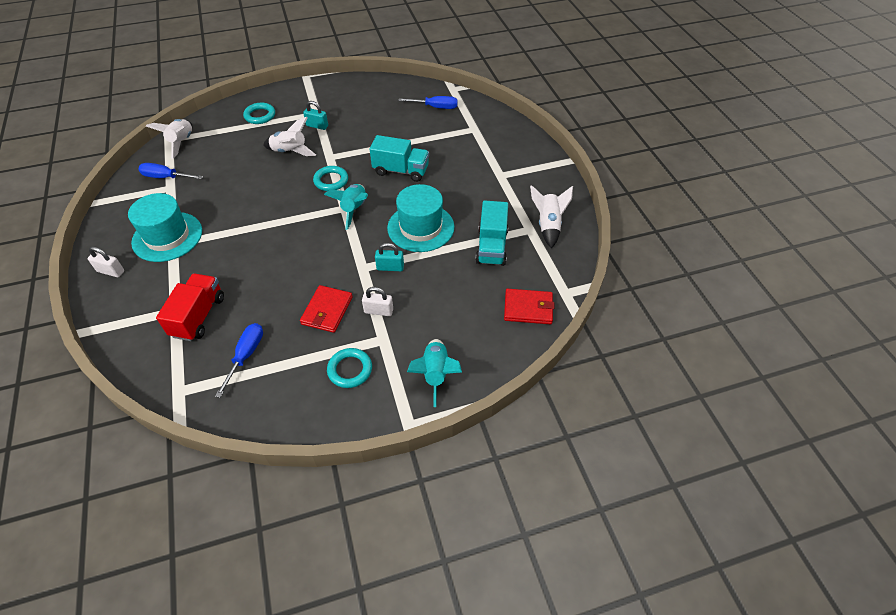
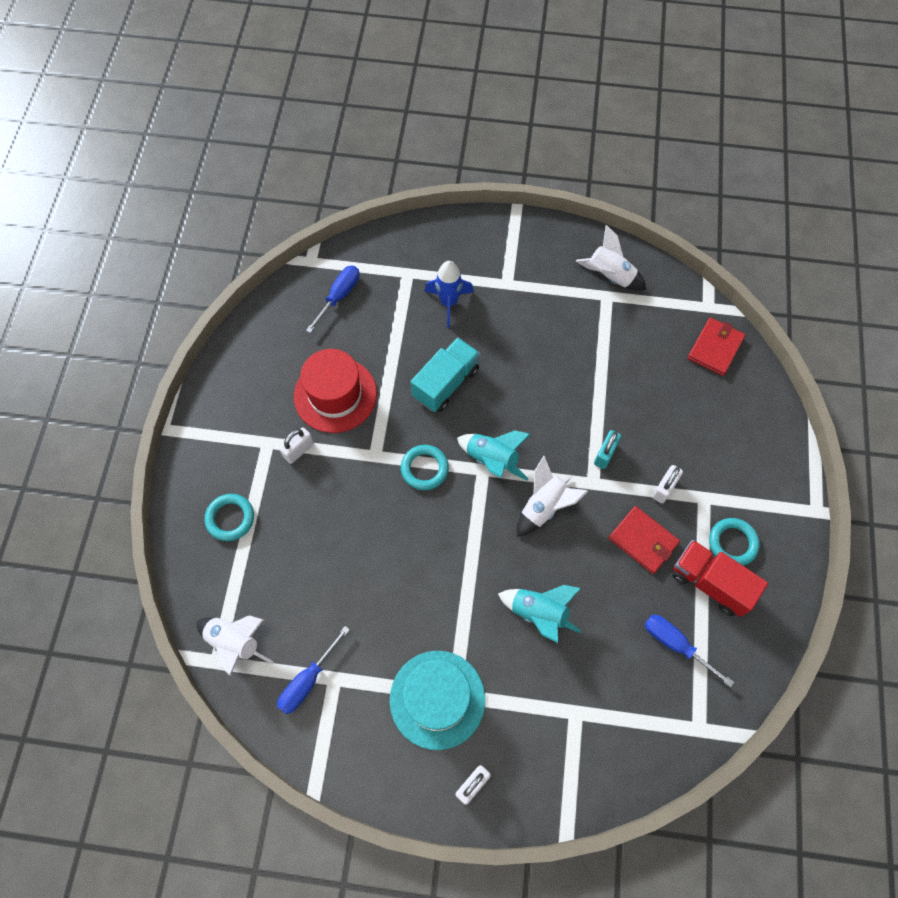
camera: 65 degrees left, 15 degrees up
red truck [156,273,224,341] -> red truck moved to [672,540,768,617]
white rocket [263,117,316,156] -> white rocket moved to [517,456,588,537]
turquoise padlock [303,101,328,130] -> white padlock [279,427,314,464]
turquoise hat [387,184,454,252] -> none
turquoise rocket [407,339,462,407] -> turquoise rocket moved to [498,585,581,643]
turquoise truck [475,200,508,266] -> none
none -> red hat [294,349,377,433]
none -> blue rocket [424,261,474,327]

